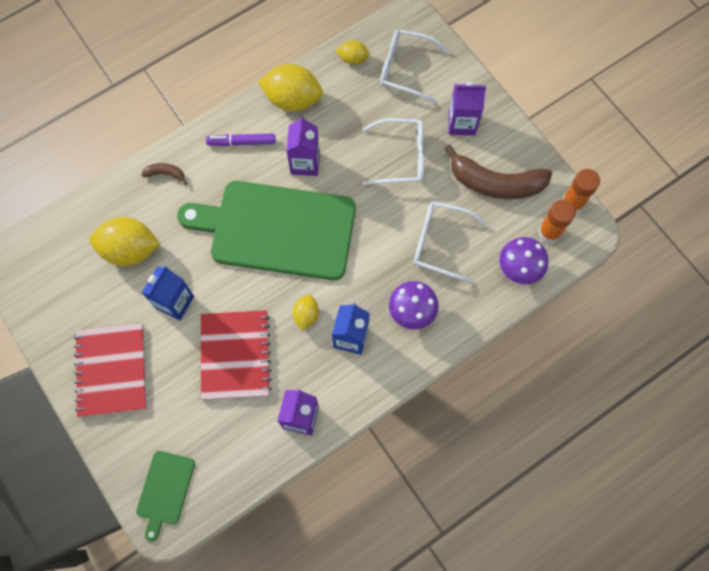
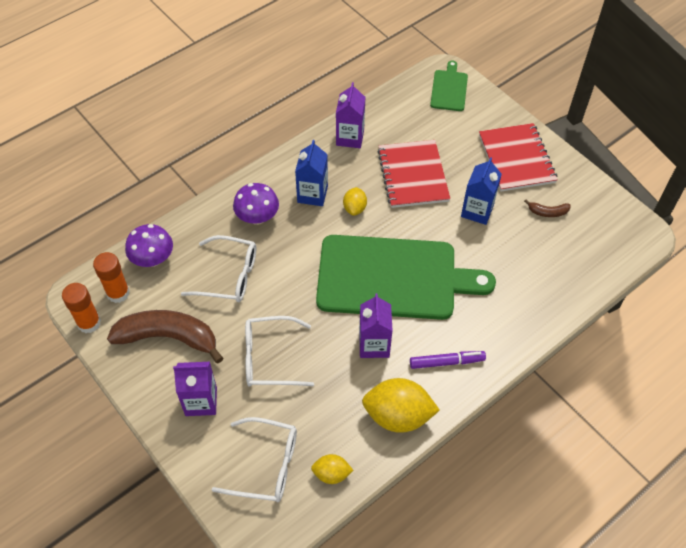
camera: 175 degrees right, 15 degrees down
yellow lemon [89,217,160,266] -> none
brown banana [141,163,187,185] -> brown banana moved to [524,200,570,217]

